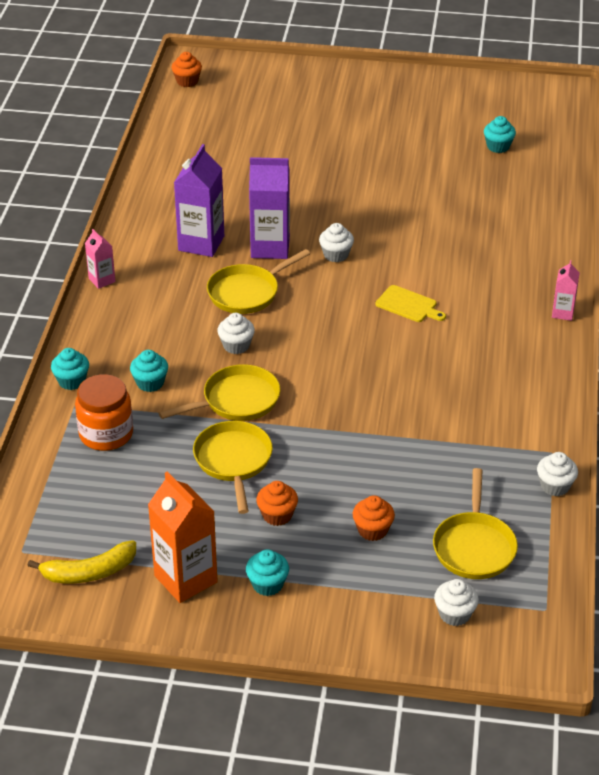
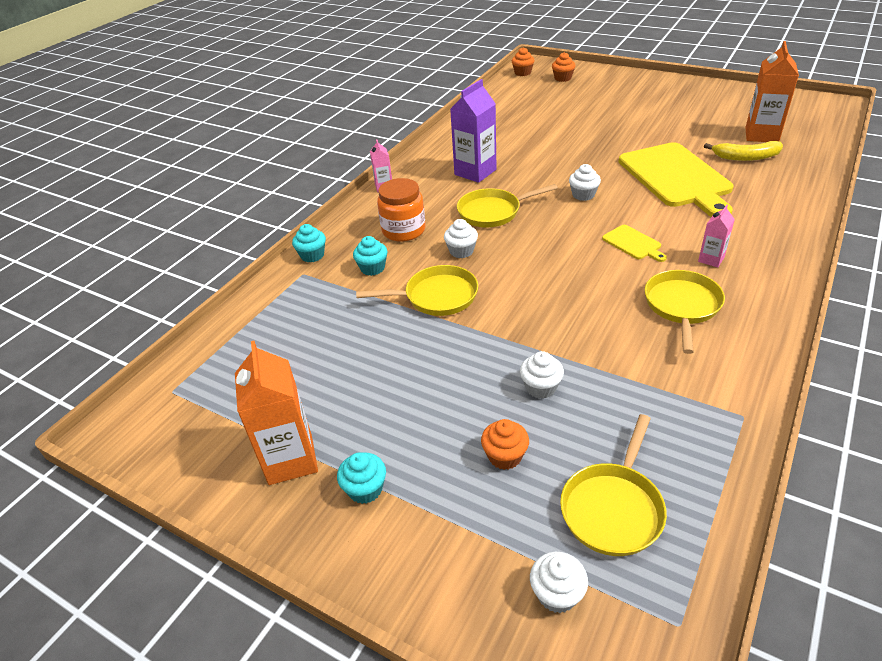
camera: 25 degrees right, 0 degrees up
yellow banana [27,540,136,583] -> yellow banana moved to [704,141,783,161]
orange jar [75,374,133,451] -> orange jar moved to [377,178,426,242]
yellow pan [193,421,273,514] -> yellow pan moved to [645,270,725,354]
purple carton [249,157,290,259] -> none
orange cupcake [256,481,298,526] -> orange cupcake moved to [552,52,576,82]
turquoise cupcake [484,116,516,153] -> orange carton [745,41,799,142]
white cupcake [537,452,578,496] -> white cupcake moved to [520,351,564,399]
pink carton [552,260,580,321] -> pink carton moved to [698,205,735,267]
none -> yellow cutting board [619,142,734,217]

